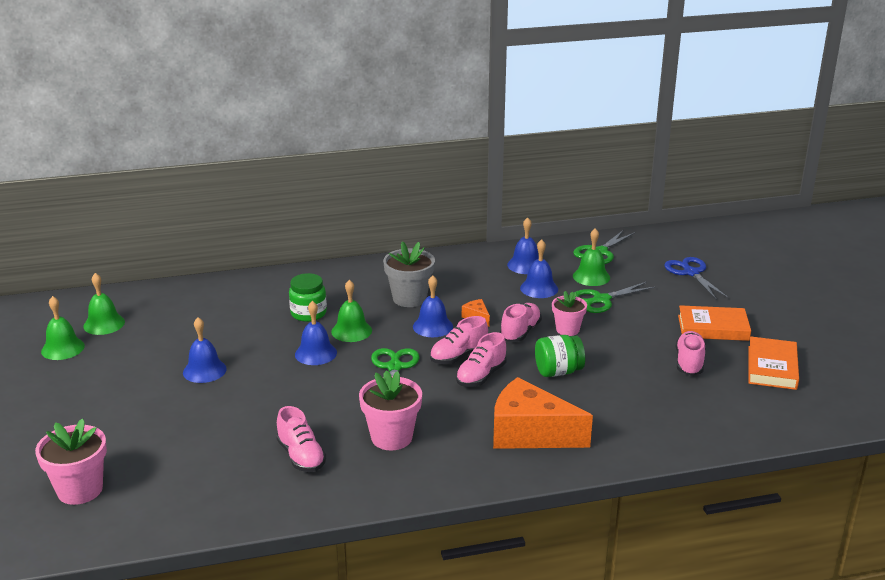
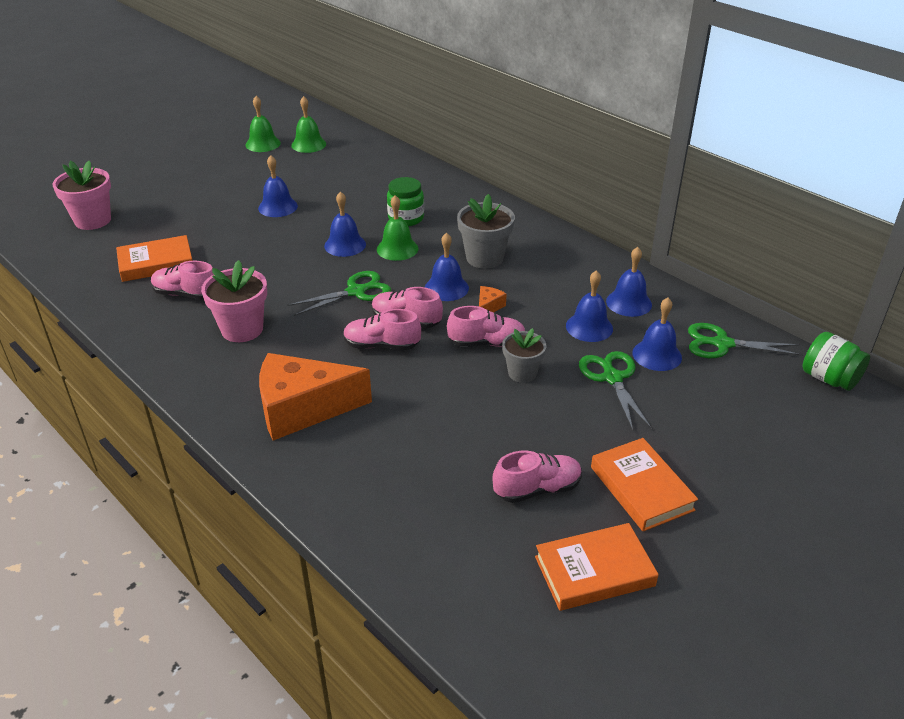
camera: 60 degrees right, 10 degrees up
pink shoe [276,406,326,472] -> pink shoe turned 75 degrees clockwise [151,261,213,300]
orange cheese [493,377,593,449] -> orange cheese turned 90 degrees counterclockwise [259,353,372,440]
green jar [535,335,585,377] -> green jar moved to [803,332,870,391]
pink flower pot [552,291,587,336] -> grey flower pot [502,328,546,383]
green bell [573,228,610,286] -> blue bell [632,298,682,371]
green scissors [574,282,656,313] -> green scissors turned 45 degrees clockwise [579,351,652,431]
blue scissors [664,257,729,299] -> none
none -> orange book [116,235,193,282]

